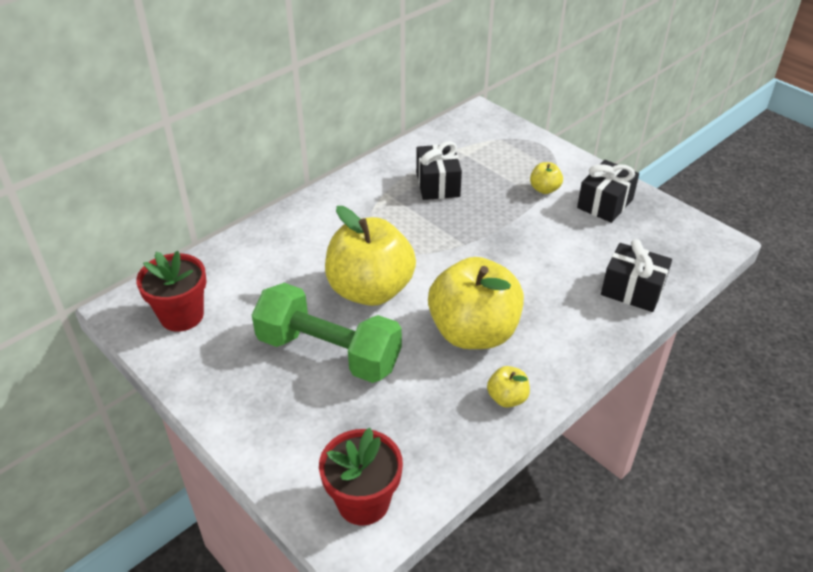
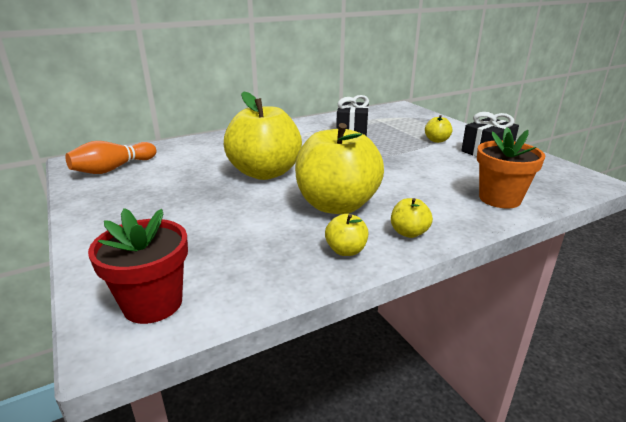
camera: 15 degrees right, 15 degrees down
red flower pot [136,251,207,332] -> orange bowling pin [65,141,156,174]
green dumbbell [252,283,402,383] -> none
black gift [601,239,672,312] -> orange flower pot [477,127,545,208]
none -> yellow apple [391,198,433,238]

